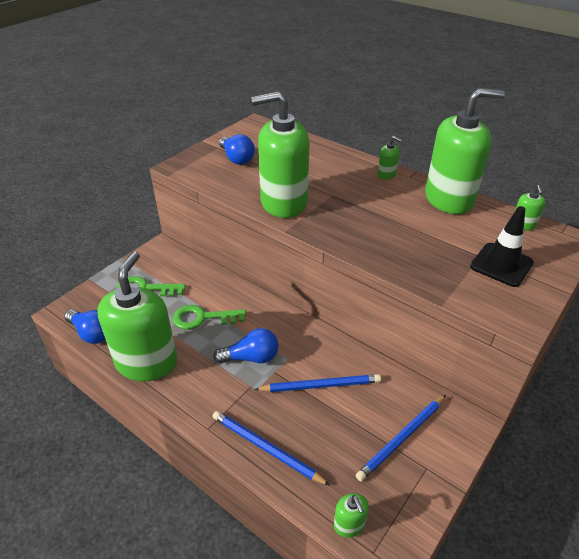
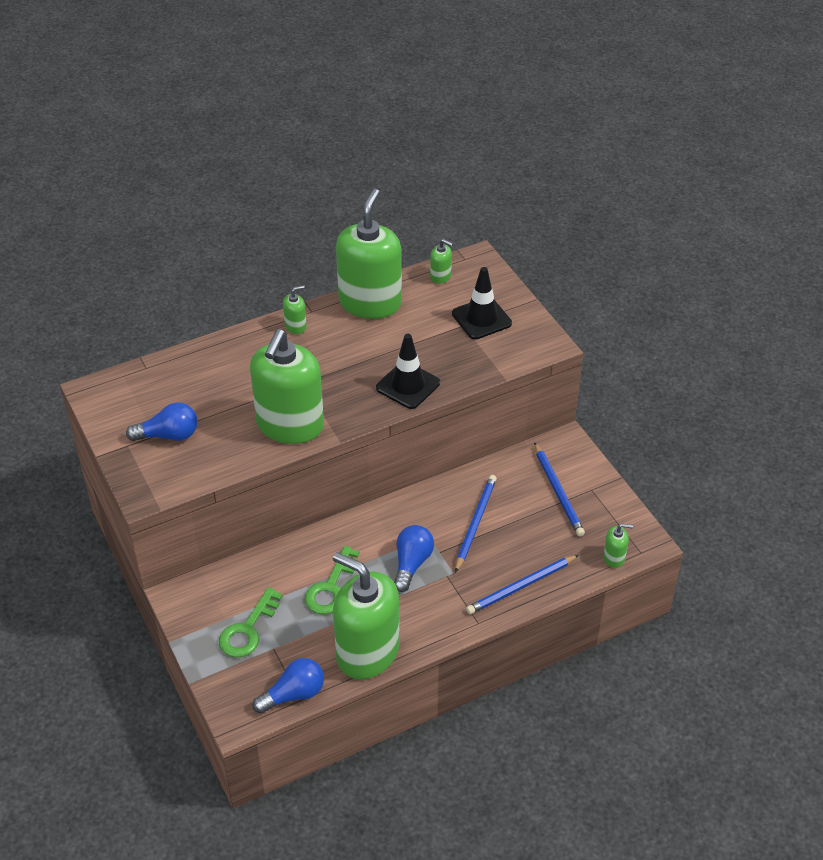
camera: 65 degrees left, 5 degrees up
none -> black traffic cone [376,334,440,409]

